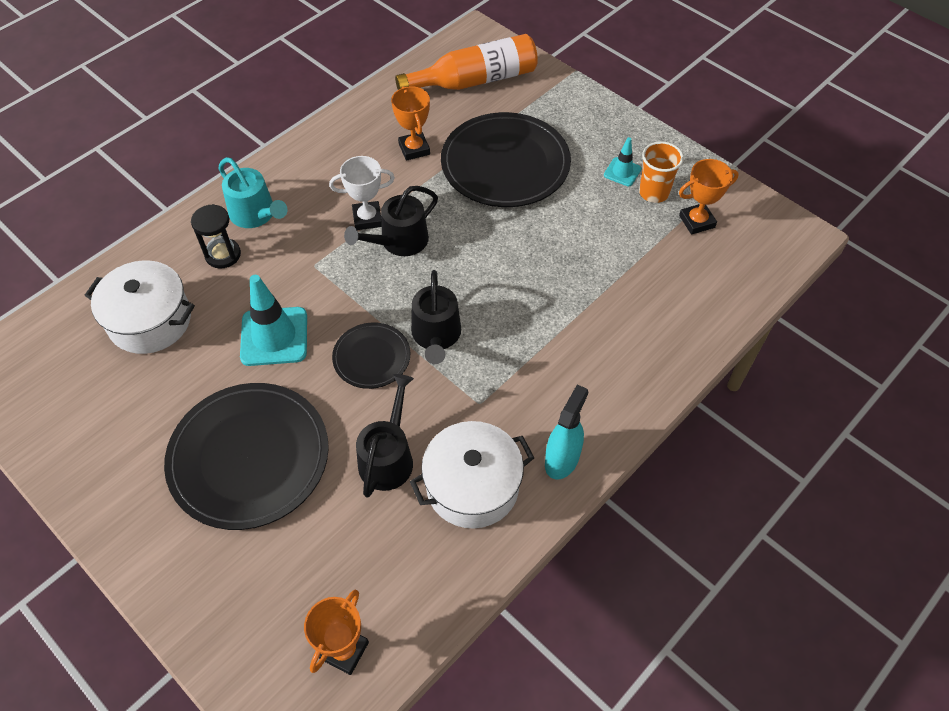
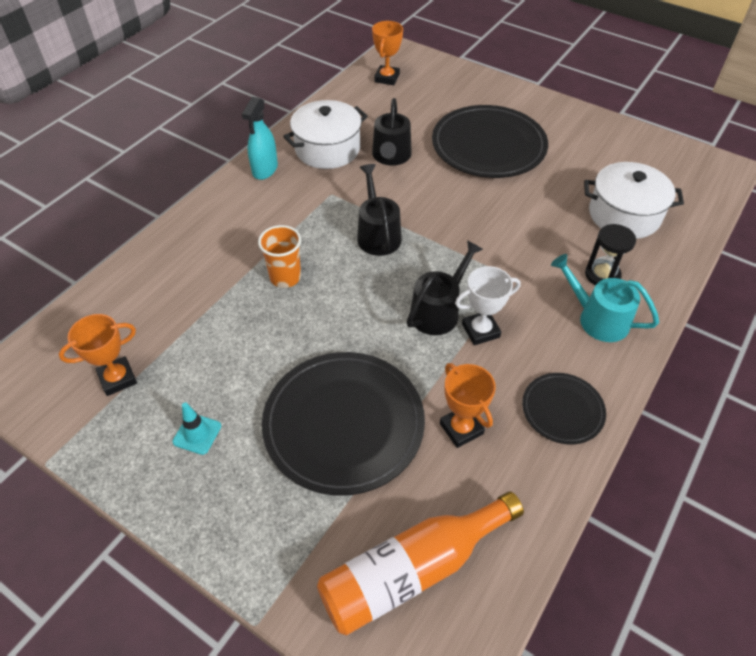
camera: 170 degrees right, 5 degrees down
turquoise traffic cone [240,275,307,366] -> none
black plate [332,323,410,389] -> black plate moved to [522,373,606,444]
orange cup [639,141,684,203] -> orange cup moved to [258,225,301,288]

